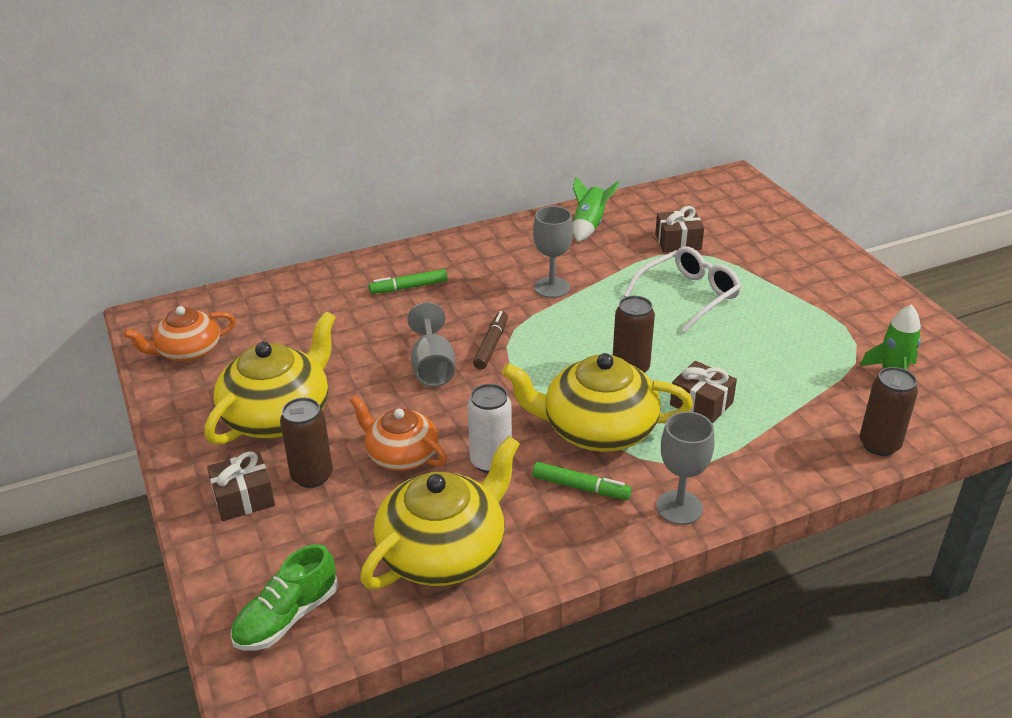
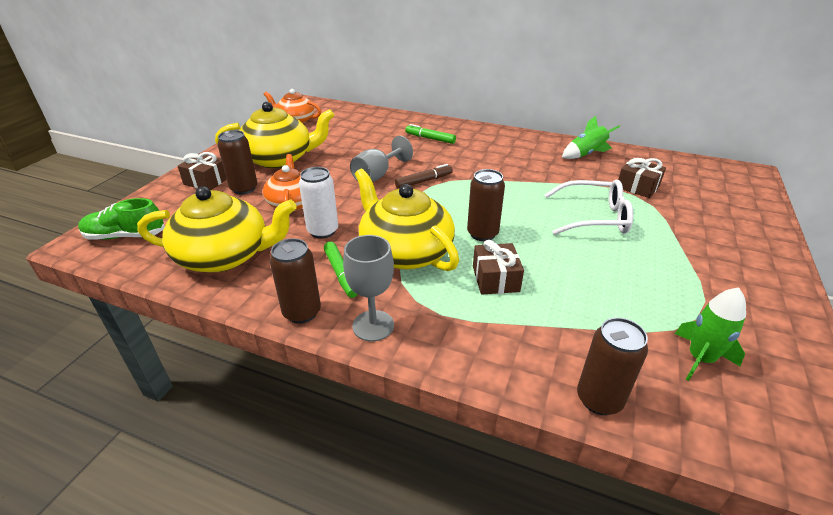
camera: 45 degrees right, 0 degrees up
grey goblet [533,206,573,298] -> none
none -> brown can [270,238,321,324]

